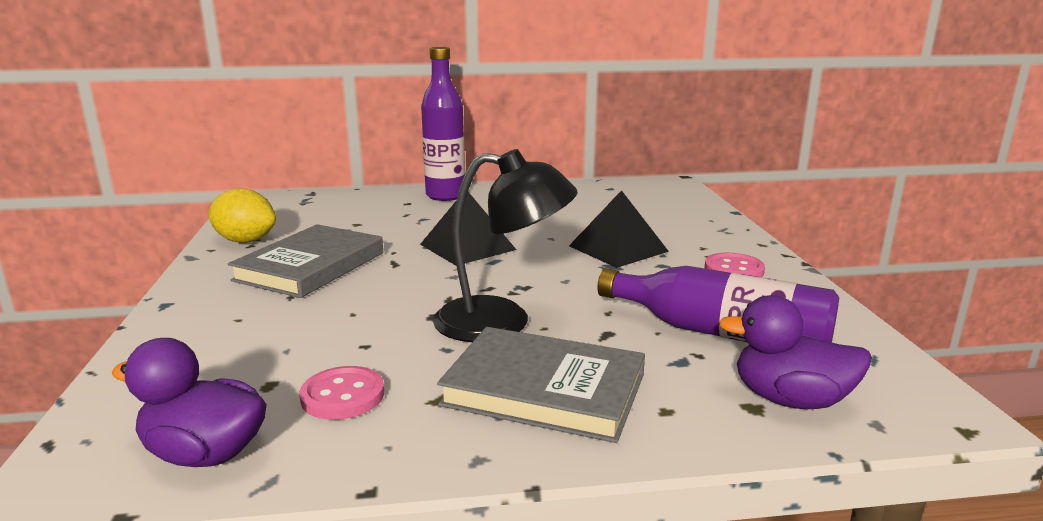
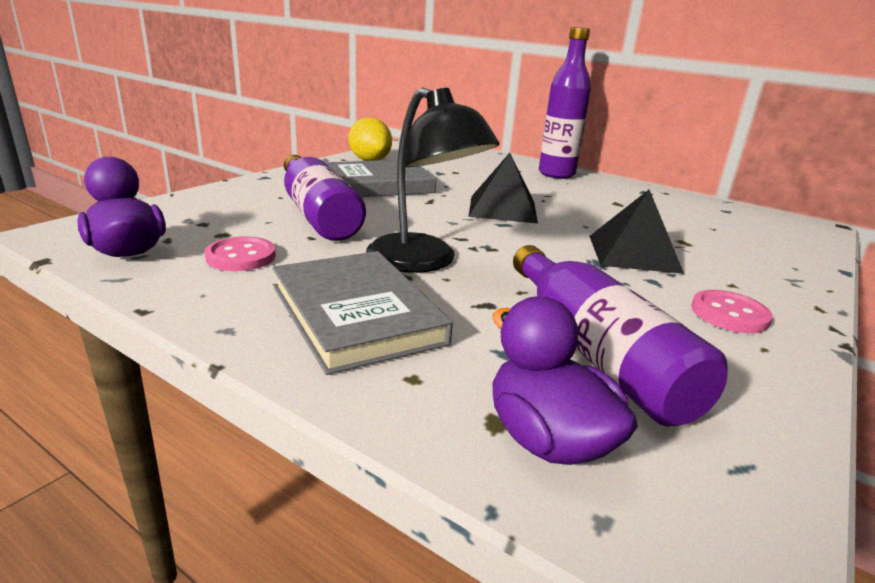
camera: 40 degrees right, 5 degrees up
none -> purple bottle [284,155,366,241]

